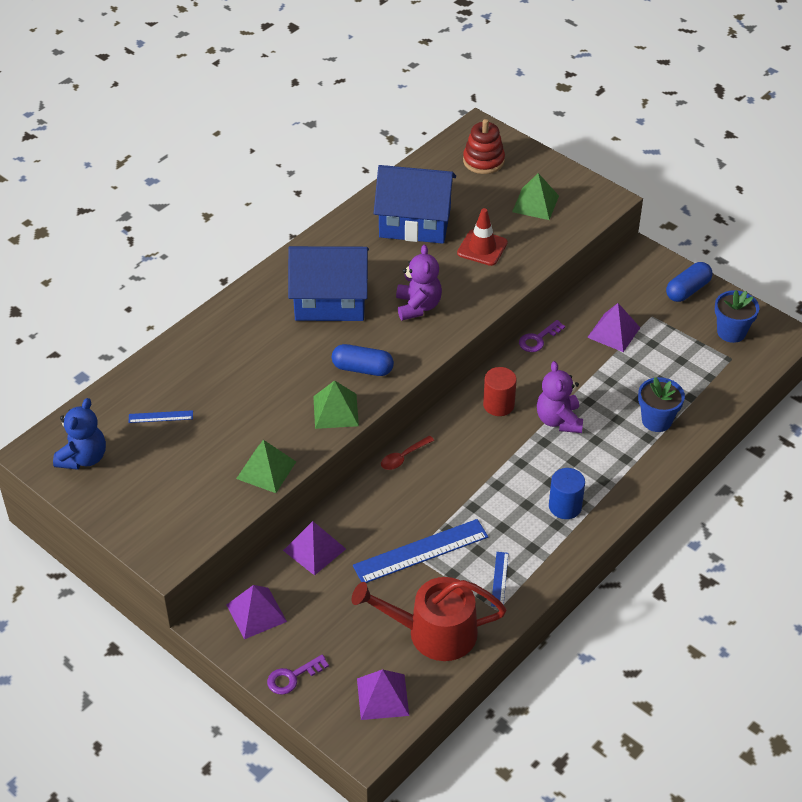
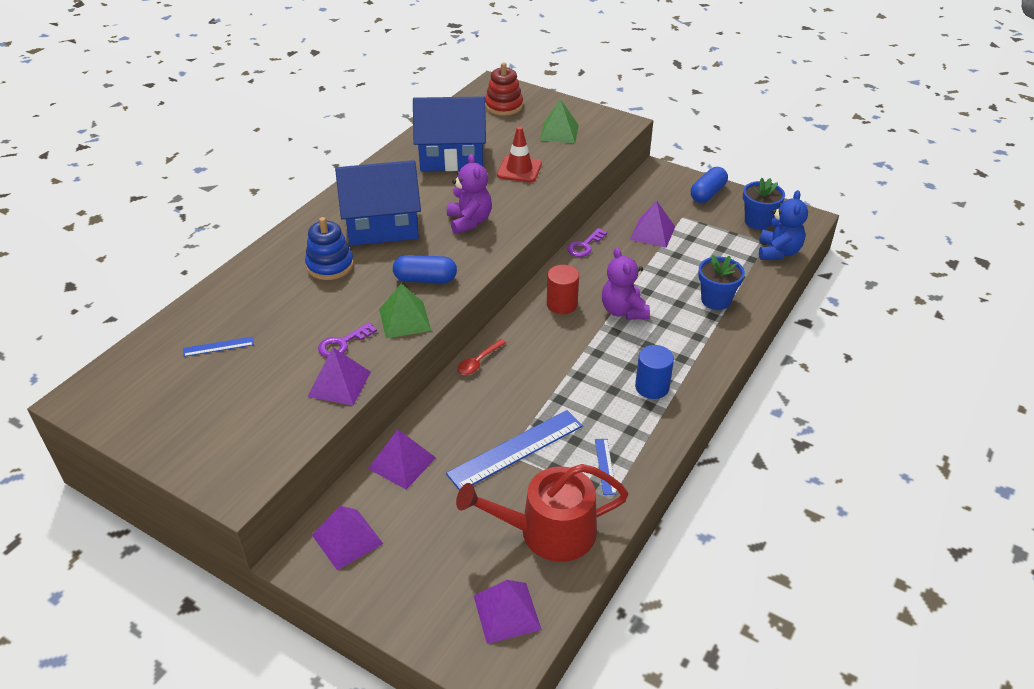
camera: 10 degrees left, 5 degrees down
blue teddy bear [53,398,106,470] -> blue teddy bear moved to [759,190,808,260]
green pyramid [236,440,296,493] -> purple pyramid [307,347,371,406]
purple key [267,655,329,695] -> purple key moved to [318,322,377,358]
none -> blue stacking toy [305,217,354,280]

